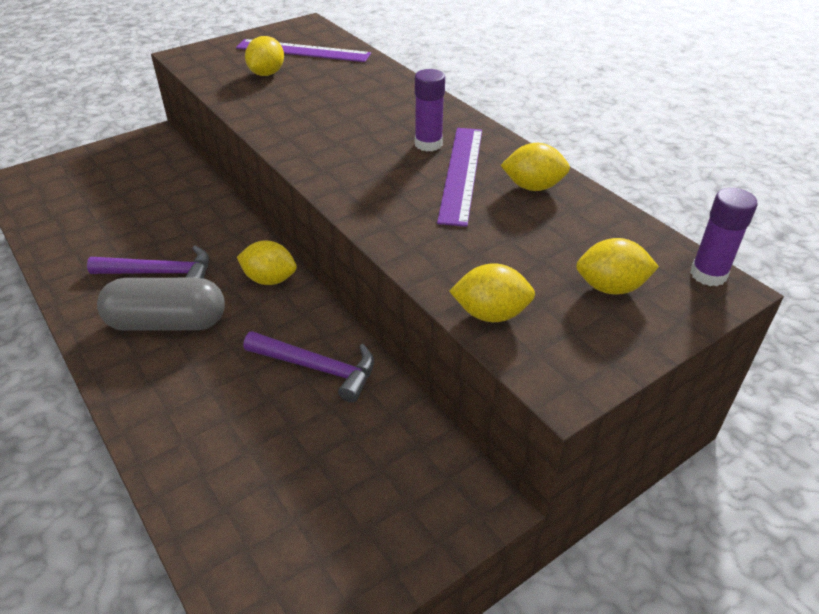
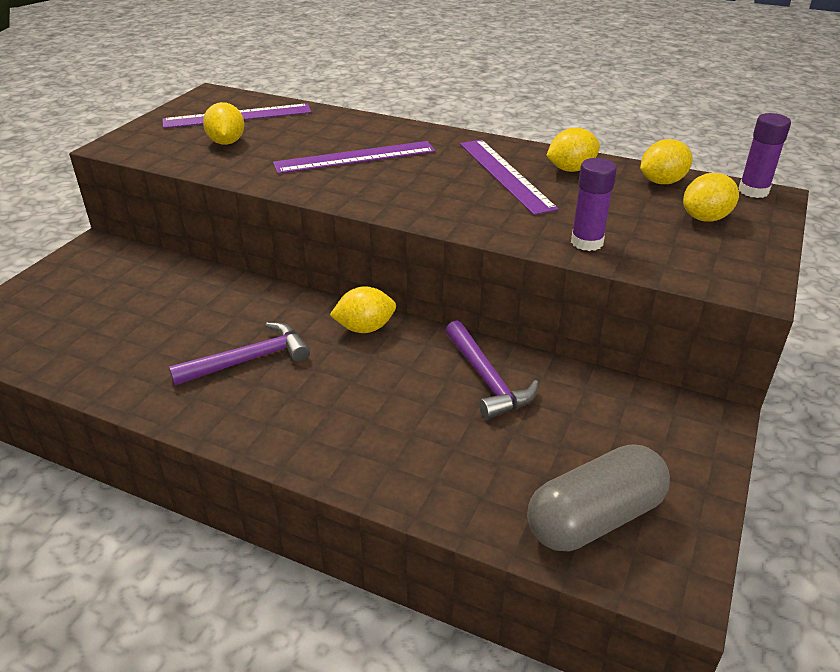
camera: 30 degrees left, 5 degrees down
grey capsule [97,278,225,331] -> grey capsule moved to [527,444,670,551]
purple hammer [244,331,374,403] -> purple hammer turned 75 degrees clockwise [445,321,539,420]
purple glue stick [415,69,445,152] -> purple glue stick moved to [571,158,617,251]
yellow lemon [449,263,535,322] -> yellow lemon moved to [640,139,693,184]
none -> purple ruler [273,141,435,174]

